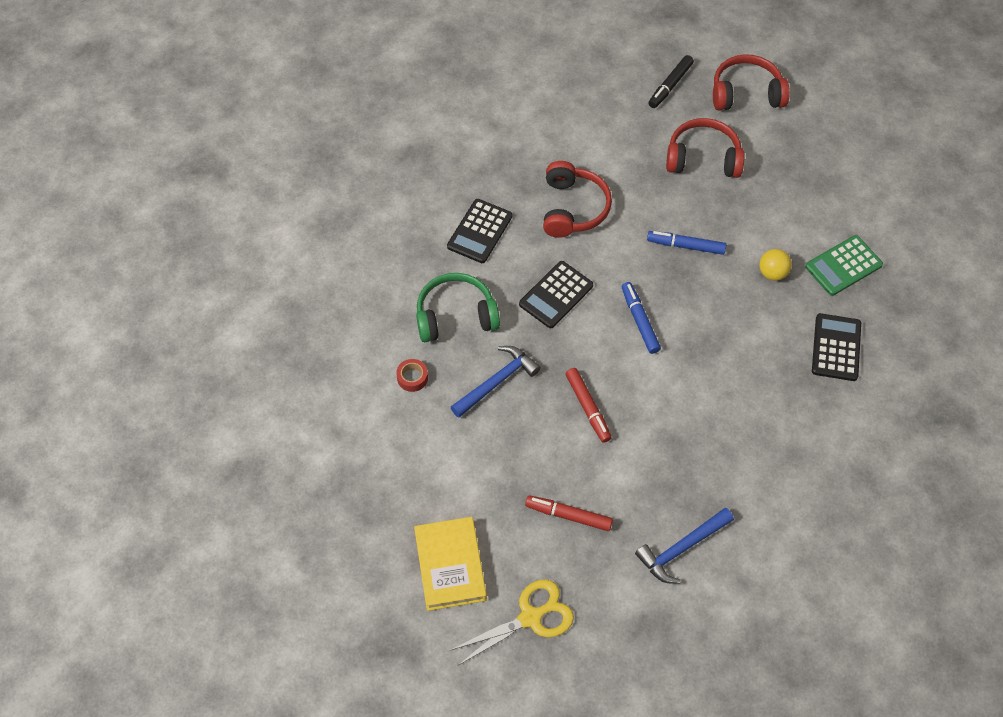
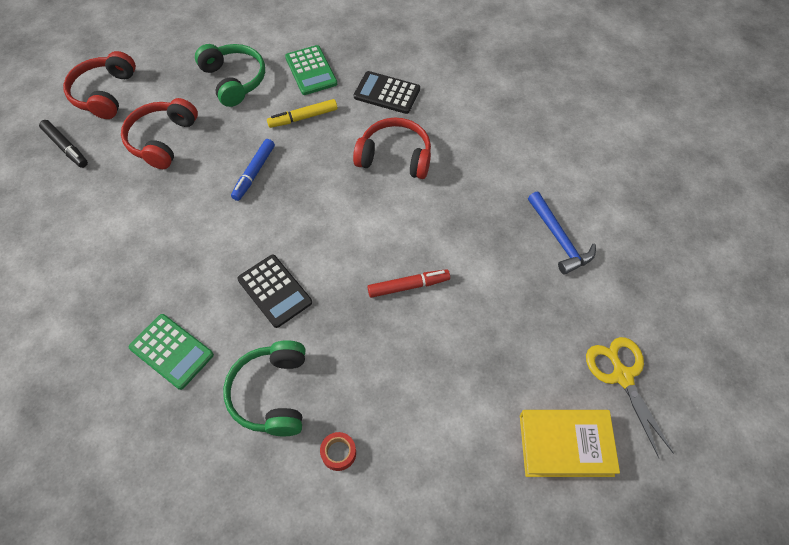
camera: 80 degrees left, 0 degrees up
black calculator [447,199,512,263] -> green calculator [129,314,214,390]
blue hammer [450,346,541,418] -> none
red marker [525,495,613,531] -> none
red headphones [543,161,612,238] -> red headphones moved to [353,117,431,179]
blue marker [622,282,661,354] -> none
yellow ball [759,249,792,281] -> yellow marker [267,99,337,128]
none -> green headphones [195,44,265,107]

